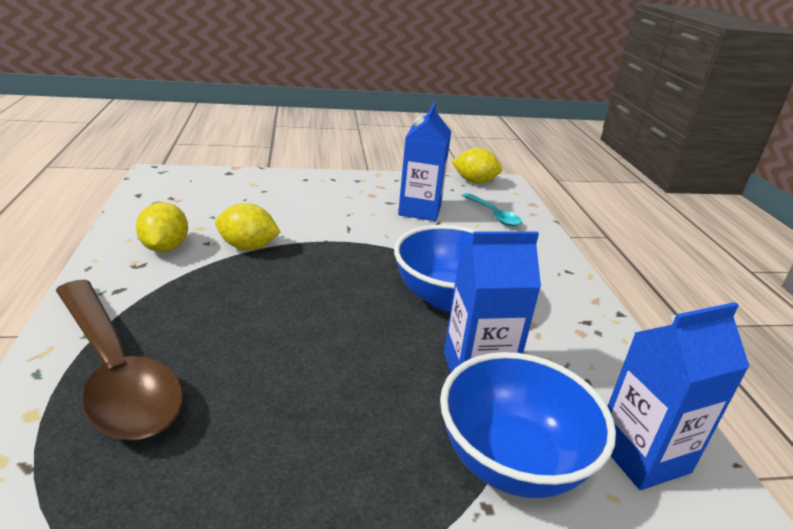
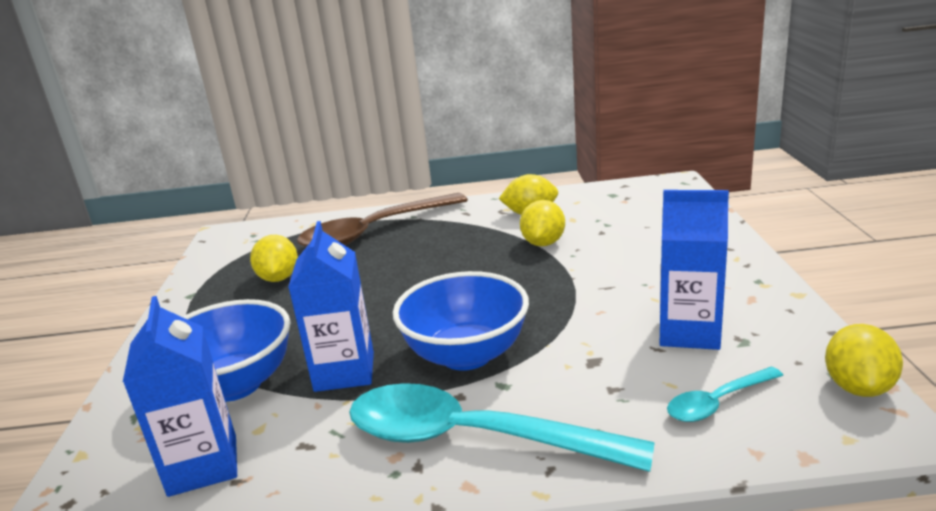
camera: 100 degrees right, 5 degrees down
none -> yellow lemon [250,235,298,282]
none -> turquoise spoon [349,383,655,472]

